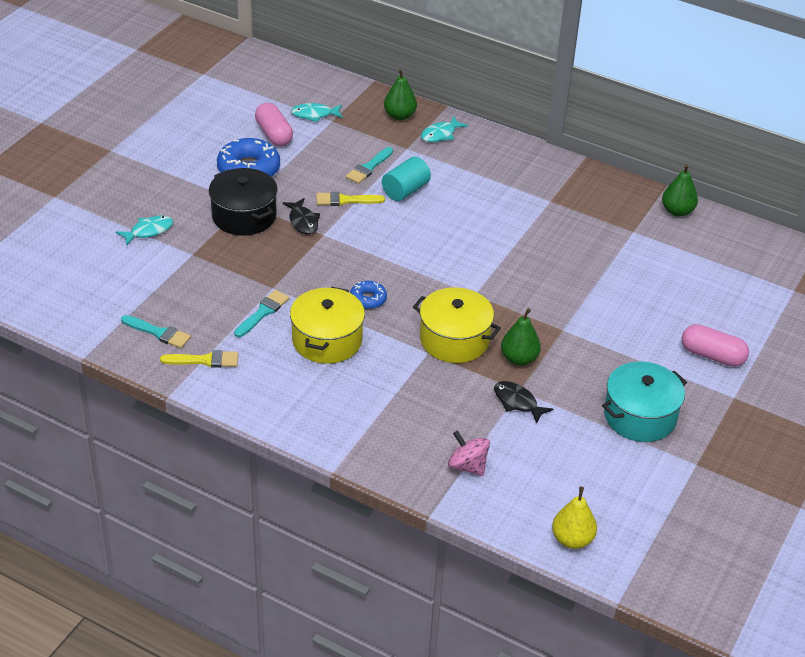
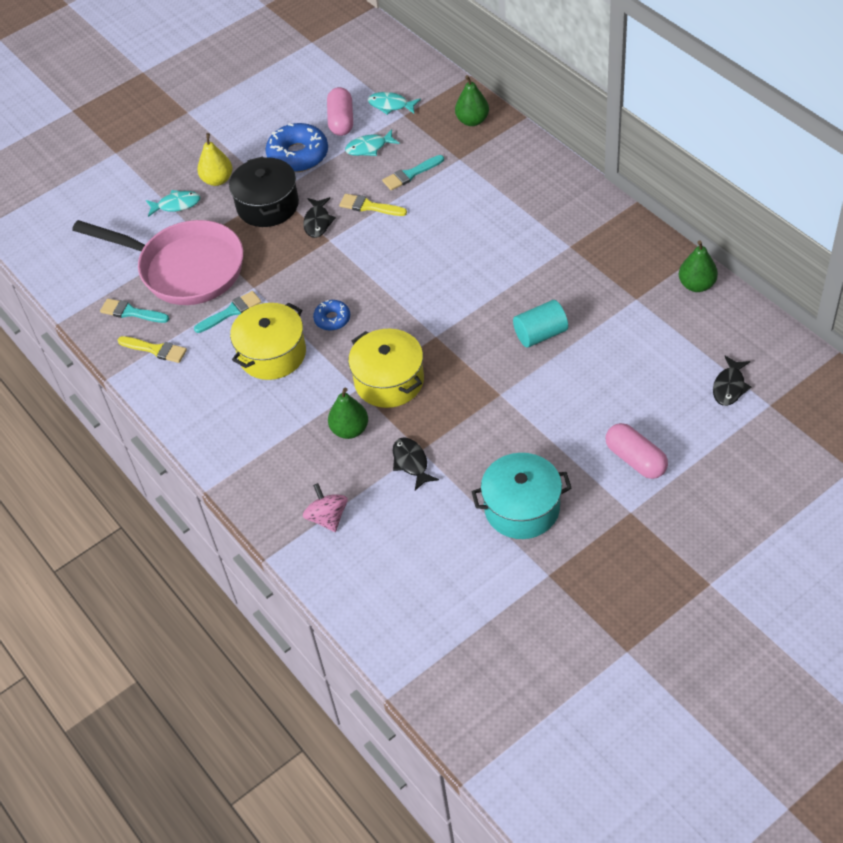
camera: 30 degrees right, 10 degrees up
turquoise brush [121,315,191,348] -> turquoise brush turned 150 degrees clockwise [100,298,169,323]
turquoise cylinder [382,157,431,201] -> turquoise cylinder moved to [513,300,568,348]
turquoise fish [421,116,468,142] -> turquoise fish moved to [345,129,399,156]
green pear [501,308,541,366] -> green pear moved to [328,387,368,439]
yellow pear [552,487,597,549] -> yellow pear moved to [197,133,232,186]
none -> pink pan [72,220,243,305]
none -> black fish [713,356,751,406]

